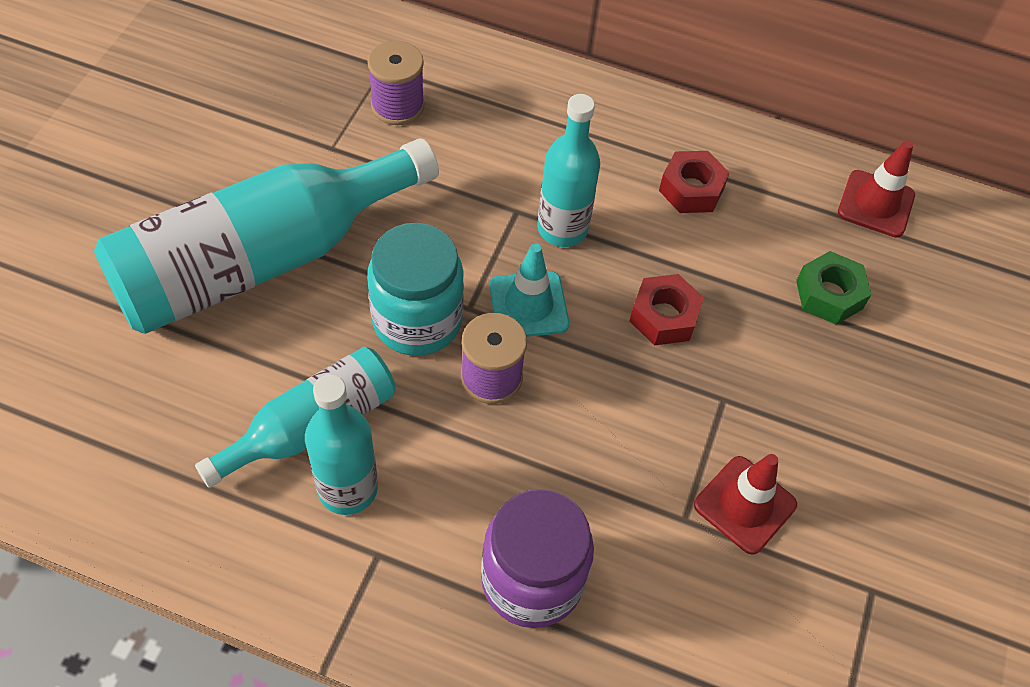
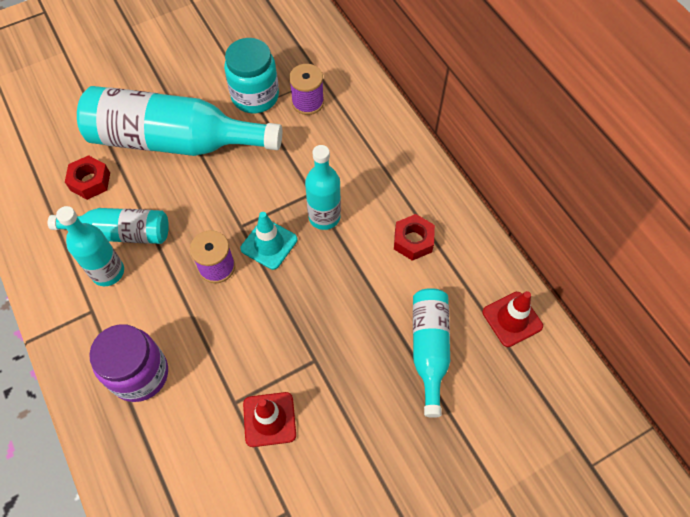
camera: 45 degrees right, 5 degrees up
turquoise jar [367,223,464,356] -> turquoise jar moved to [224,38,279,113]
red nut [629,274,704,346] -> red nut moved to [65,155,110,200]
green nut [796,251,872,325] -> turquoise bottle [413,288,450,418]

